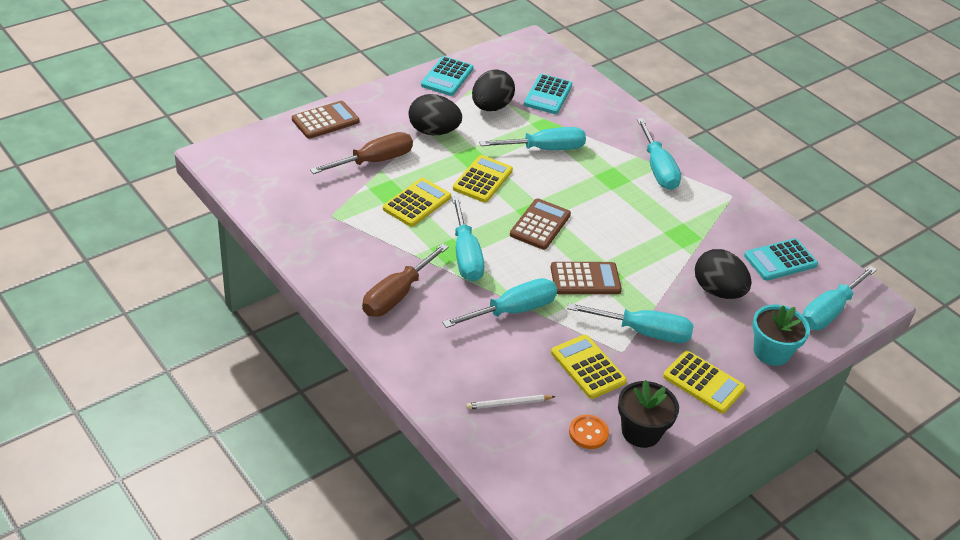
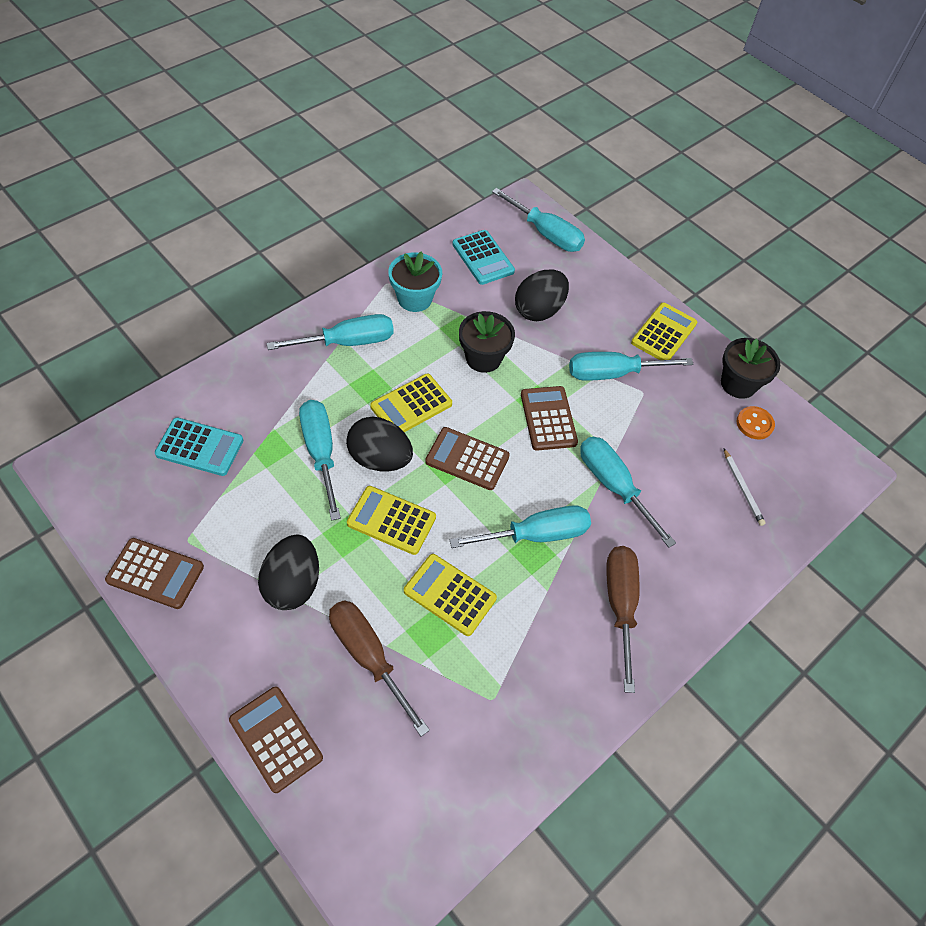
camera: 95 degrees left, 15 degrees up
brown screwdriver [362,243,449,317] -> brown screwdriver turned 120 degrees counterclockwise [606,546,640,693]
turquoise calculator [421,56,473,96] -> brown calculator [105,538,204,609]
black egg [472,70,515,111] -> black egg moved to [346,417,413,472]
yellow calculator [551,335,627,399] -> yellow calculator moved to [370,374,452,432]
turquoise screwdriver [567,303,693,343] -> turquoise screwdriver turned 105 degrees counterclockwise [569,352,693,381]
turquoise flower pot [752,304,810,366] -> turquoise flower pot moved to [388,251,442,312]
none -> black flower pot [459,311,515,373]

